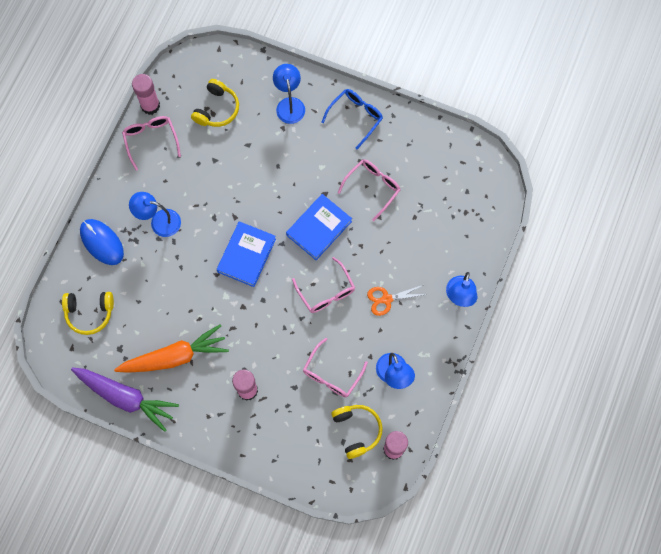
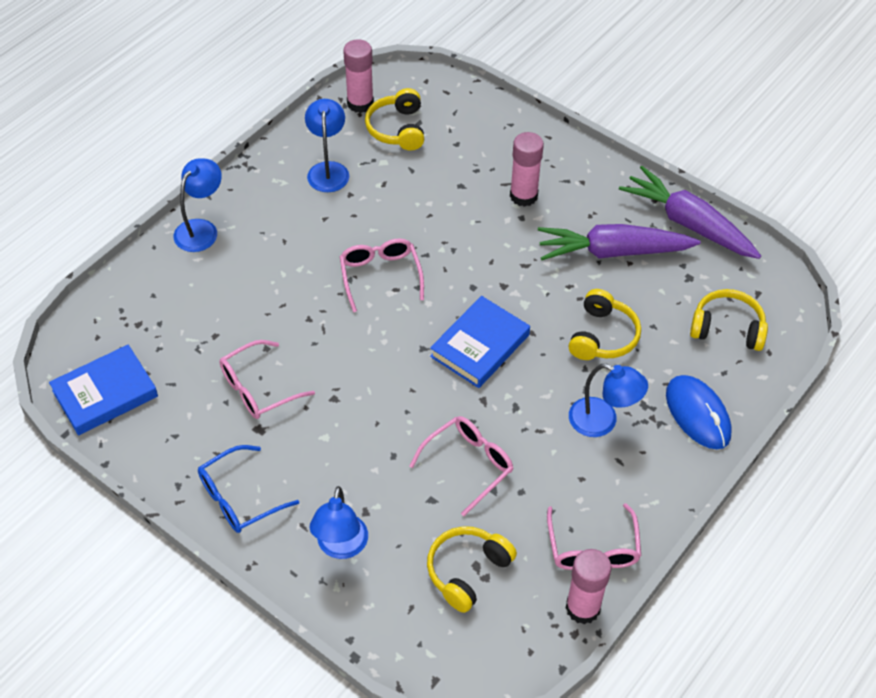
camera: 165 degrees left, 20 degrees down
orange carrot [114,324,229,373] -> purple carrot [538,224,701,260]
blue book [286,194,352,260] -> blue book moved to [49,345,158,435]
pink glasses [303,338,368,397] -> pink glasses moved to [409,416,514,516]
orange scissors [367,285,427,316] -> none
none -> yellow headphones [568,289,641,360]

